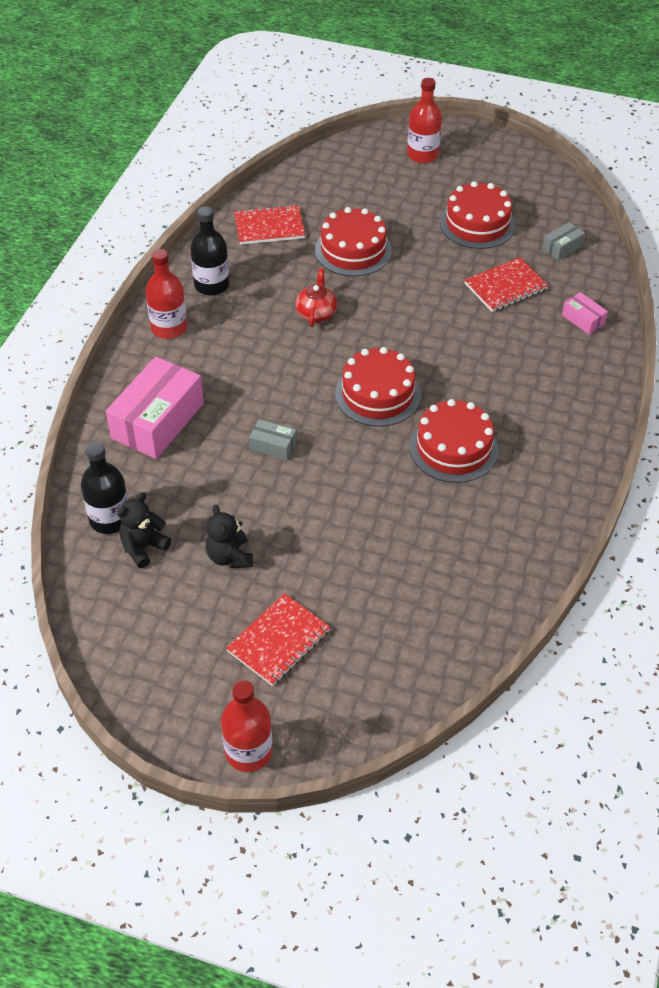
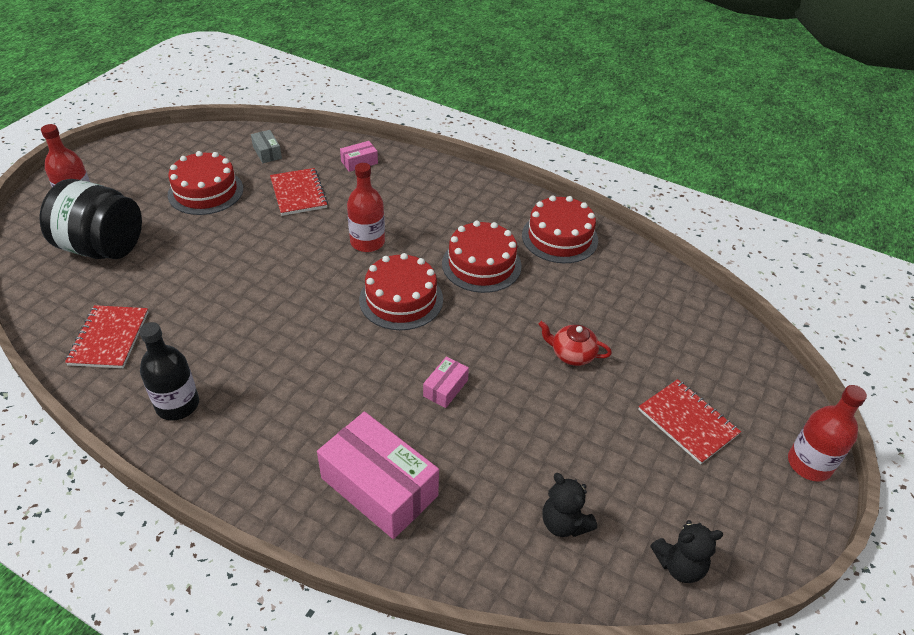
camera: 80 degrees left, 5 degrees down
black bottle [81,442,128,534] -> none
red bottle [145,249,187,339] -> red bottle moved to [347,163,385,252]
black teddy bear [206,505,253,568] -> black teddy bear moved to [650,520,723,583]
grey box [249,419,297,460] -> pink box [423,356,469,408]
red teapot [295,268,337,327] -> red teapot moved to [538,321,612,366]
red cake [315,207,392,276] -> red cake moved to [522,196,598,263]
none -> black jar [39,179,142,259]

